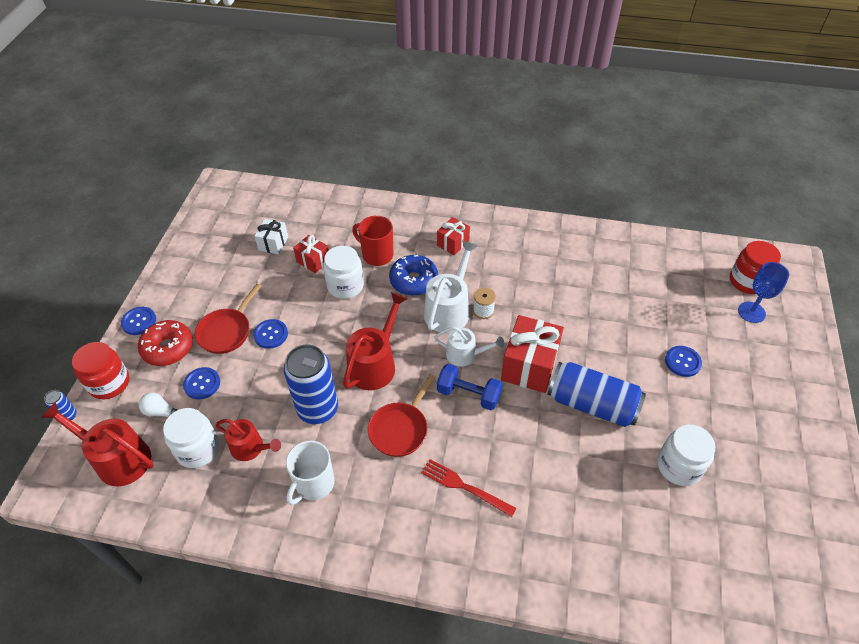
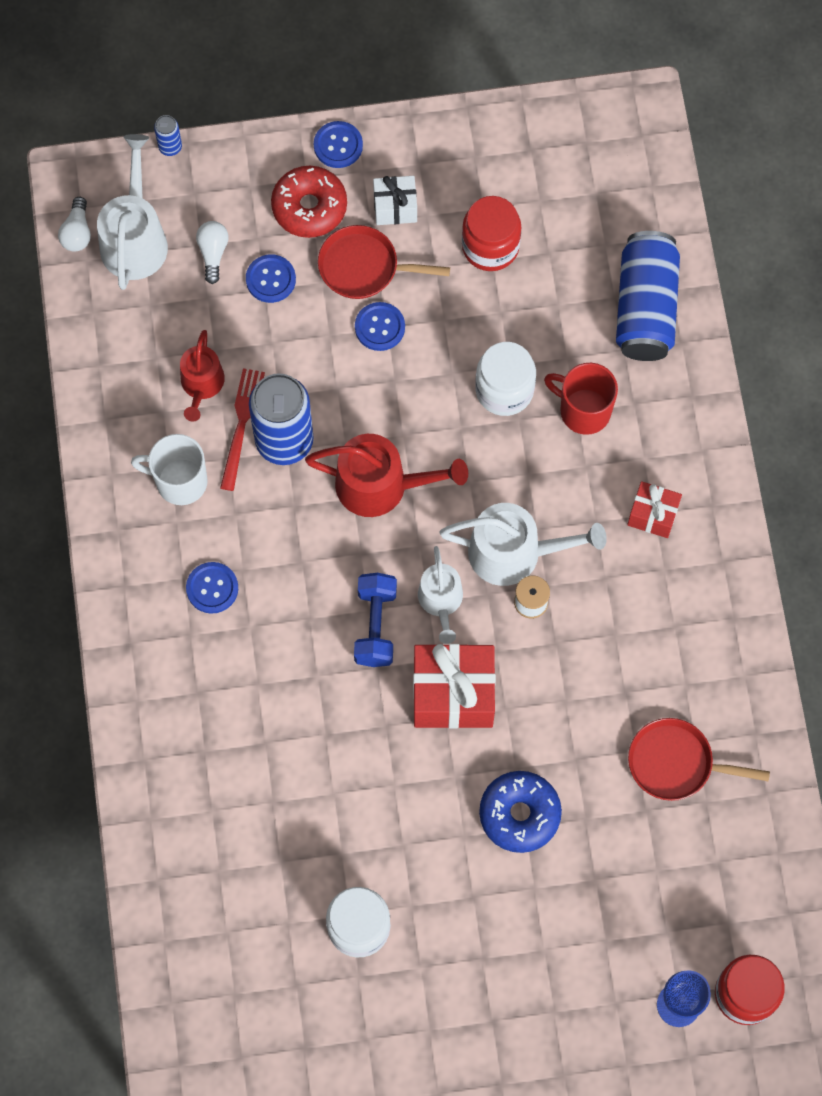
camera: 70 degrees right, 20 degrees up
red watering can [41,402,154,486] -> white watering can [97,134,168,290]
red jar [72,342,129,399] -> red jar moved to [462,196,521,271]
white jar [163,408,219,468] -> none
white gift [255,219,288,254] -> white gift moved to [373,176,417,225]
red gift [293,235,329,273] -> none
red mug [352,216,393,266] -> red mug turned 75 degrees counterclockwise [544,363,618,435]
red pan [368,374,436,457] -> red pan moved to [628,718,770,801]
blue donut [389,255,438,296] -> blue donut moved to [479,771,562,853]
red fork [421,459,516,517] -> red fork moved to [220,368,265,491]
blue can [547,362,646,427] -> blue can moved to [616,231,680,361]
blue button [665,346,702,377] -> blue button moved to [186,562,238,614]
none -> white light bulb [58,197,91,252]

